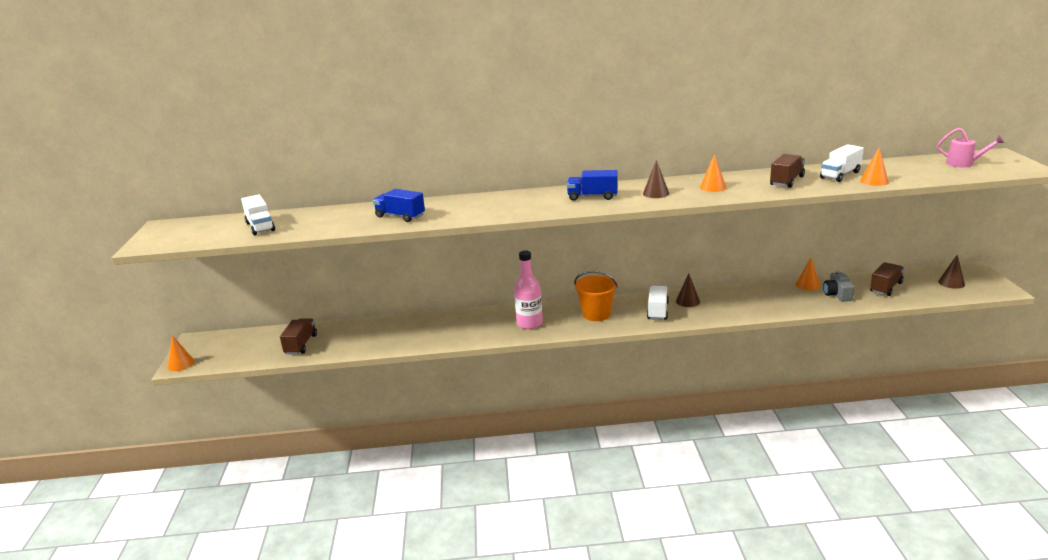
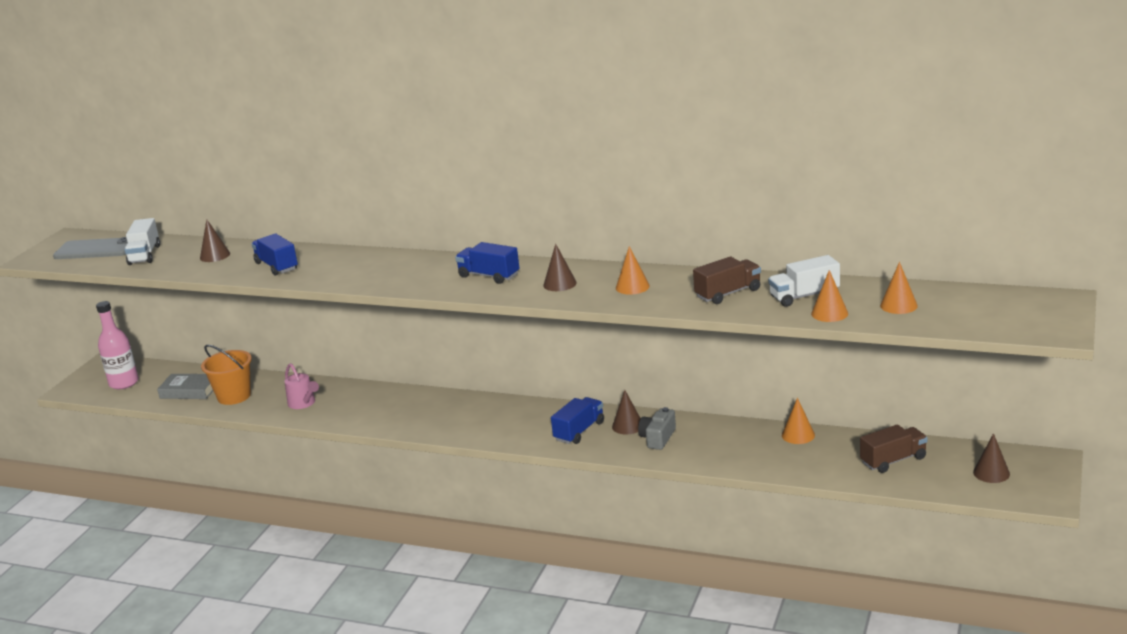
camera: 25 degrees right, 0 degrees up
orange cone [168,335,195,371] -> orange cone moved to [880,262,918,314]
brown truck [280,318,317,355] -> grey book [157,374,213,399]
pink bottle [514,251,543,329] -> pink bottle moved to [96,301,139,389]
orange bucket [574,271,618,321] -> orange bucket moved to [201,345,252,405]
white truck [647,286,669,320] -> blue truck [551,397,604,444]
grey camera [823,271,854,302] -> grey camera moved to [638,407,676,450]
pink watering can [937,128,1004,167] -> pink watering can moved to [284,363,319,409]
none -> grey phone [53,237,128,259]
none -> brown cone [200,220,230,262]

